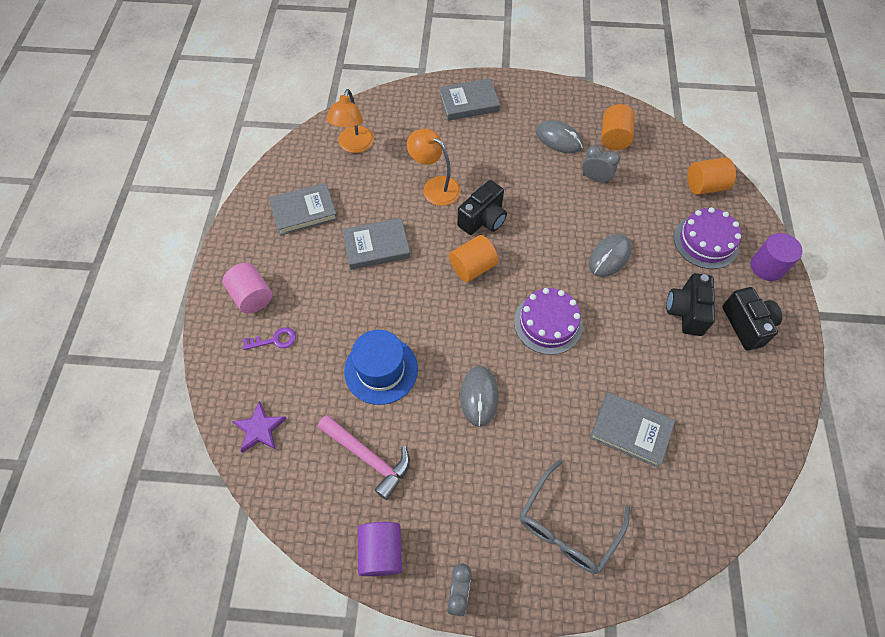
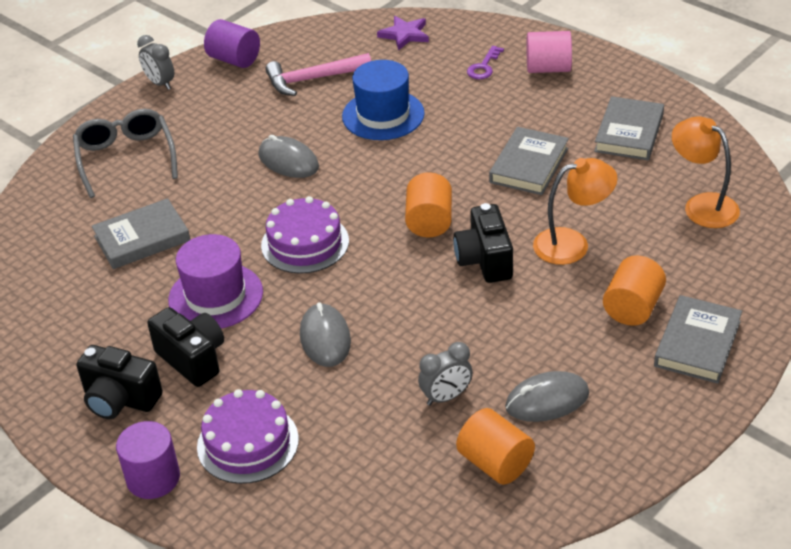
camera: 130 degrees right, 20 degrees down
orange cylinder [687,157,736,195] -> orange cylinder moved to [603,255,666,326]
none -> purple hat [168,234,263,329]

